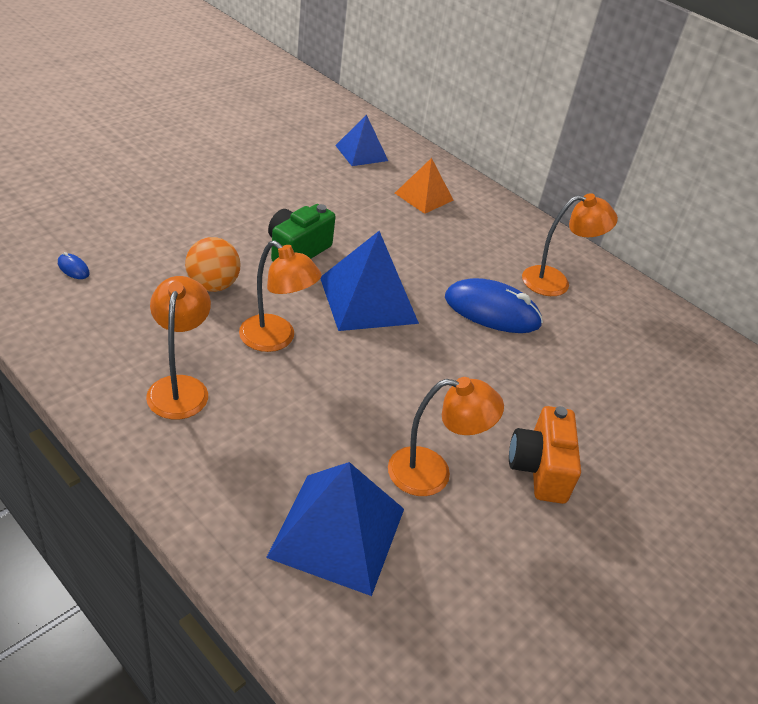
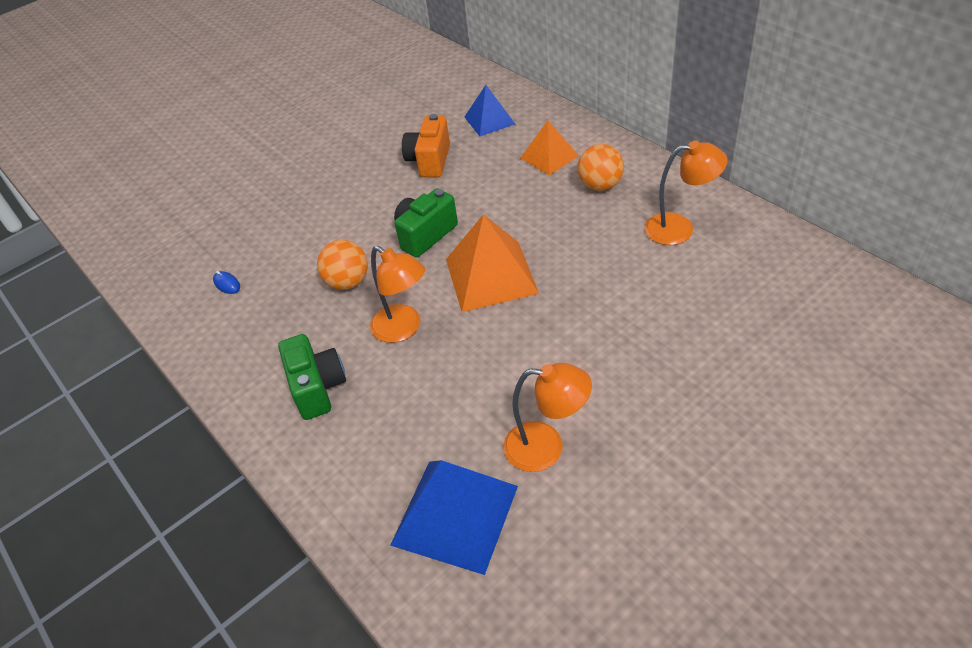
camera: 15 degrees right, 5 degrees up
orange lamp [146,276,211,419] -> green camera [278,334,346,420]
blue pyramid [320,231,419,331] -> orange pyramid [446,214,539,312]
blue mouse [445,278,543,333] -> none
orange camera [509,406,581,504] -> orange camera moved to [402,114,450,177]
none -> orange ball [577,144,624,191]

